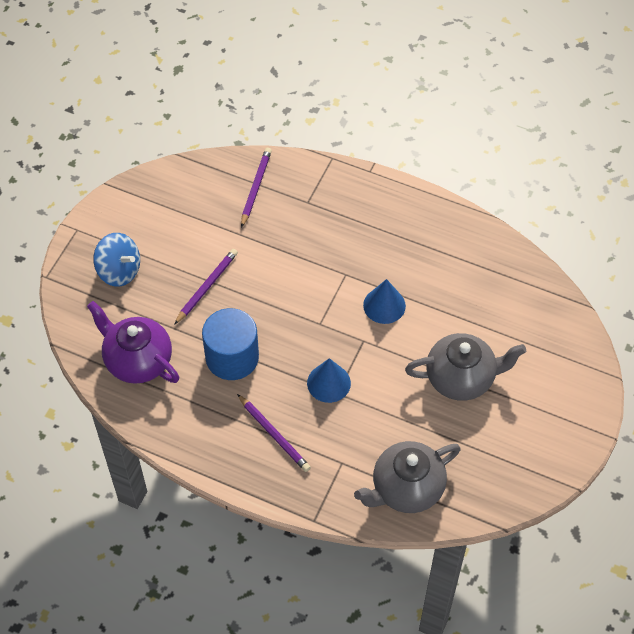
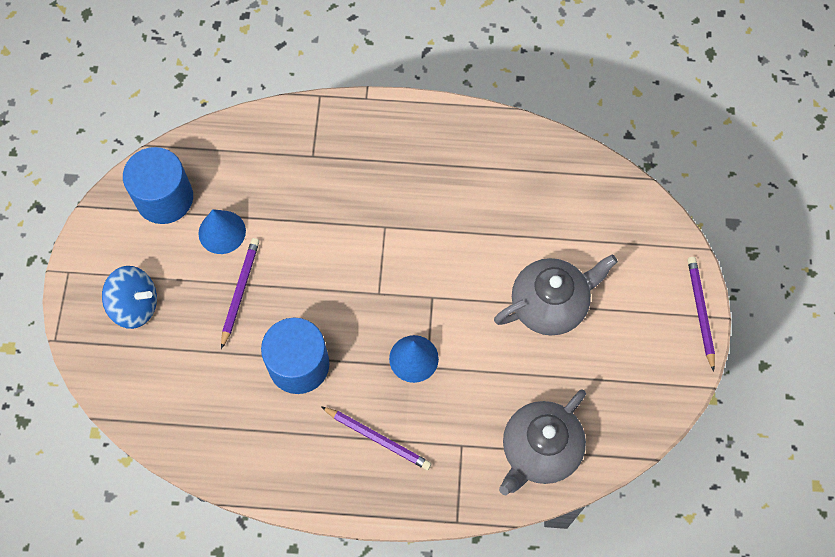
camera: 20 degrees left, 10 degrees up
purple teapot [87,301,179,384] -> none
purple pencil [241,148,272,228] -> purple pencil moved to [688,257,715,372]
blue cone [363,279,406,324] -> blue cone moved to [198,209,246,254]
none -> blue cylinder [123,147,193,224]

